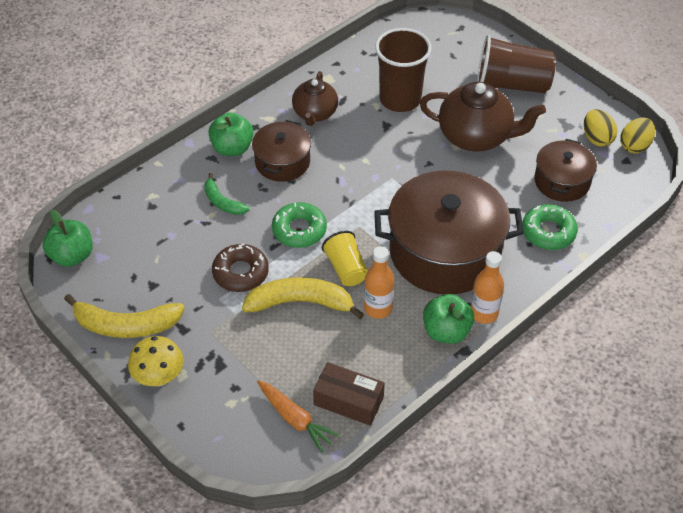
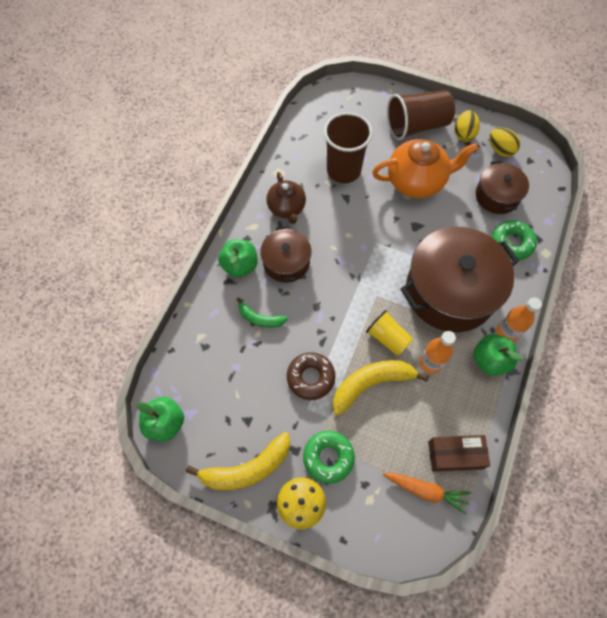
camera: 25 degrees left, 15 degrees up
green donut [272,202,327,248] -> green donut moved to [303,431,355,484]
brown teapot [420,82,546,152] -> orange teapot [372,139,479,198]
yellow egg [620,117,655,154] -> yellow egg moved to [454,110,480,142]

